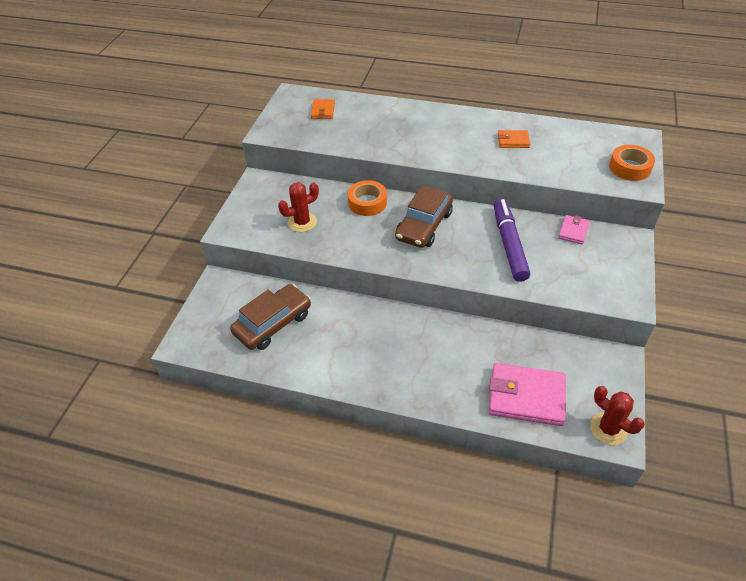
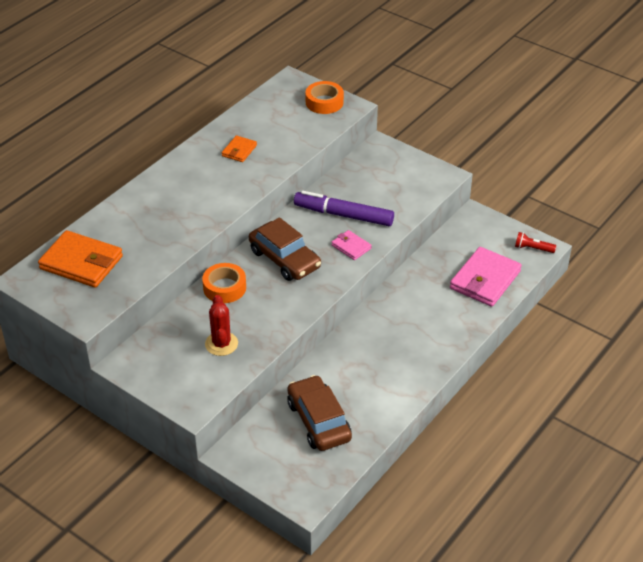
camera: 70 degrees left, 5 degrees down
orange wallet [311,99,335,119] -> orange wallet [38,230,123,288], size x1.95
pink wallet [558,215,590,244] -> pink wallet moved to [331,230,372,260]
red cactus [590,386,645,445] -> red flashlight [515,232,556,253]

